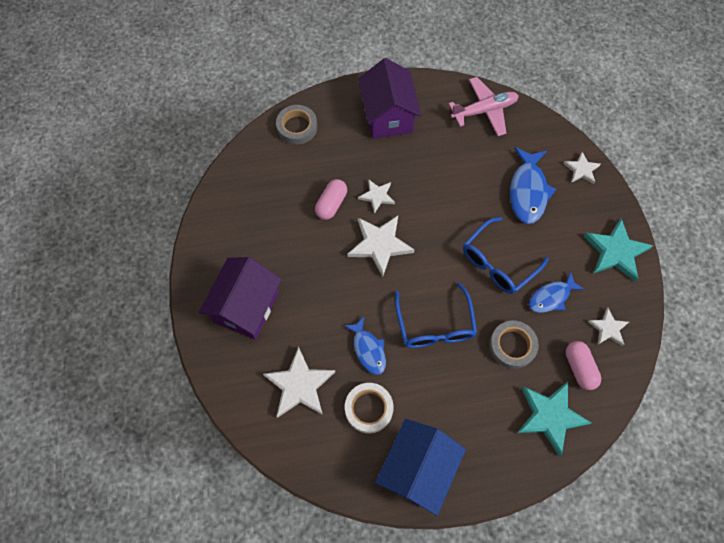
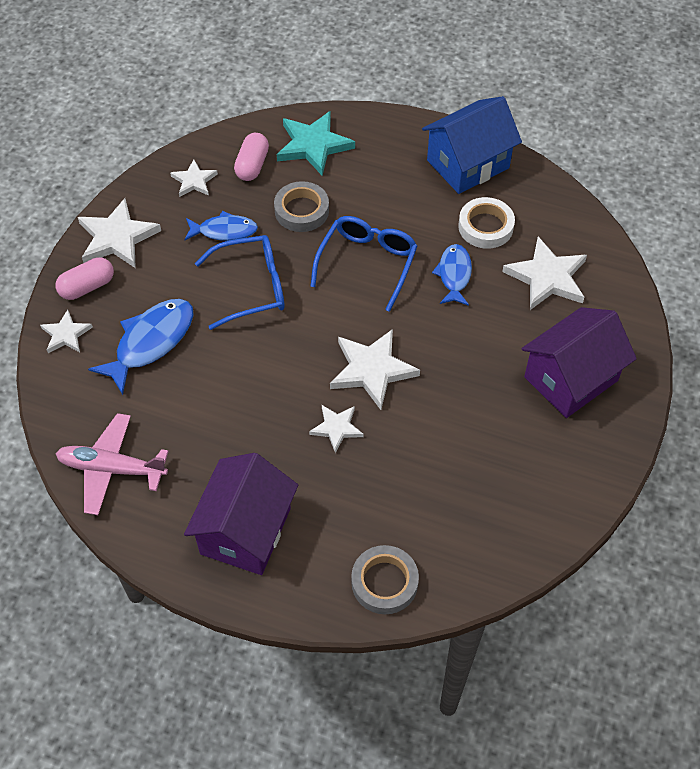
camera: 150 degrees left, 10 degrees down
pink capsule [315,179,347,220] -> pink capsule moved to [56,257,114,300]
turquoise star [584,218,653,282] -> white star [78,198,161,268]

